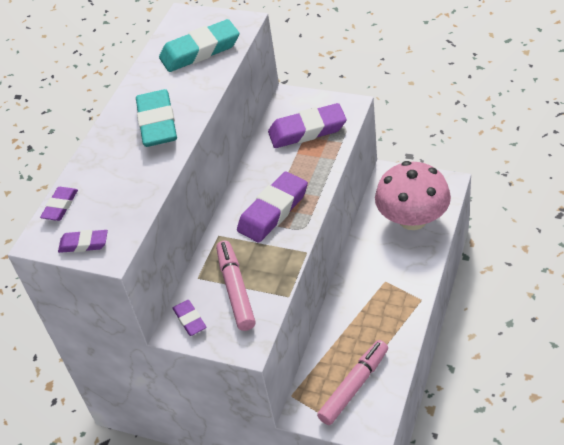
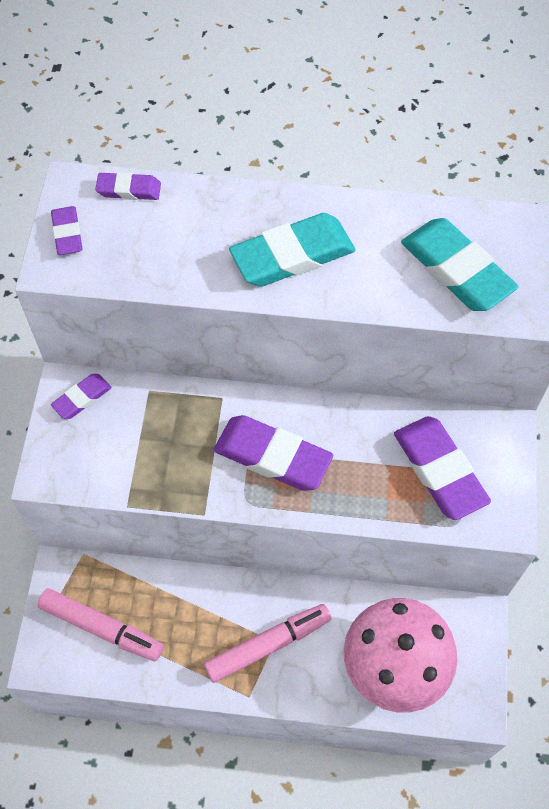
camera: 70 degrees right, 15 degrees up
pink marker [216,241,256,331] -> pink marker moved to [204,604,332,683]

